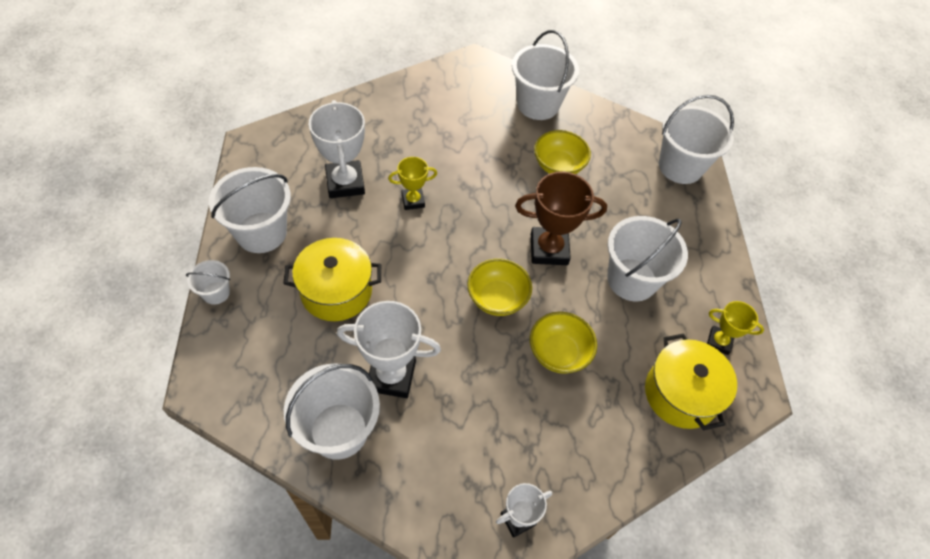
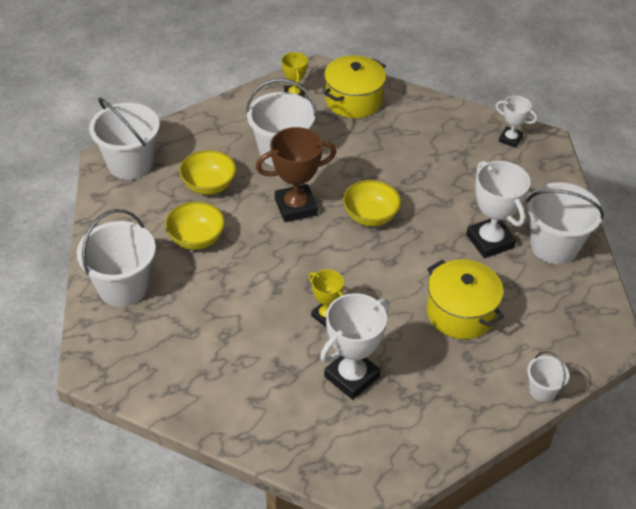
camera: 120 degrees left, 10 degrees down
white bucket [209,167,291,253] -> none
brown trophy [515,171,607,265] -> brown trophy turned 75 degrees counterclockwise [256,127,336,222]
yellow bowl [530,312,597,374] -> yellow bowl moved to [179,150,236,195]

